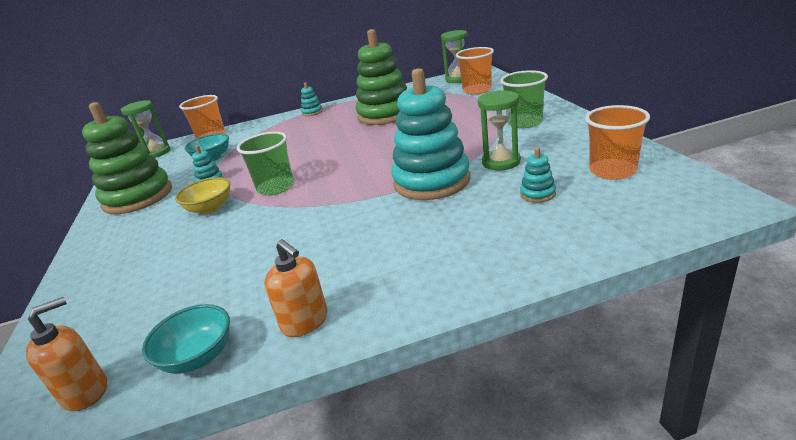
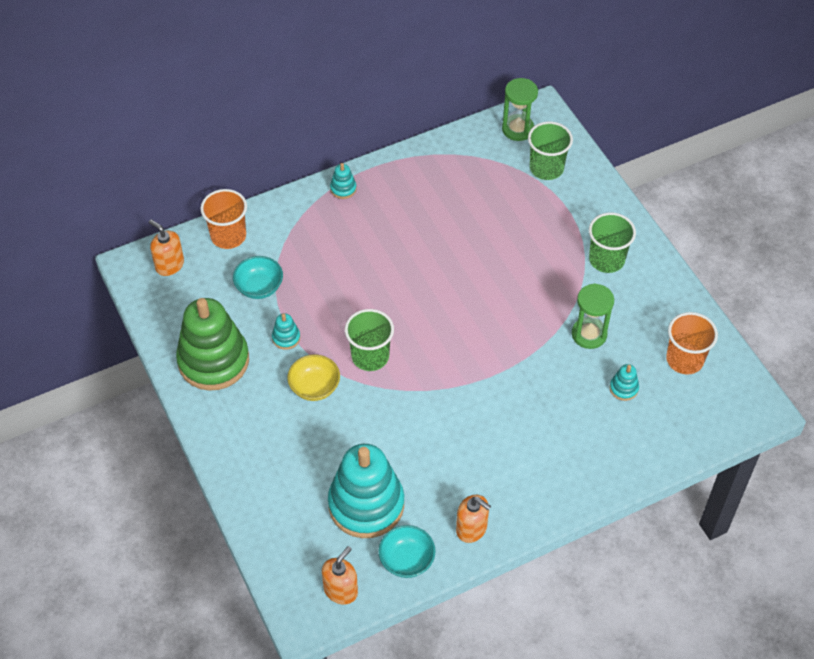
camera: 15 degrees left, 25 degrees up
green hourglass [121,100,171,158] -> orange soap dispenser [149,220,184,276]
green stacking toy [355,29,407,125] -> none
turquoise stacking toy [391,68,470,200] -> turquoise stacking toy moved to [328,444,404,538]
orange cup [456,47,494,95] -> green cup [528,122,573,180]

